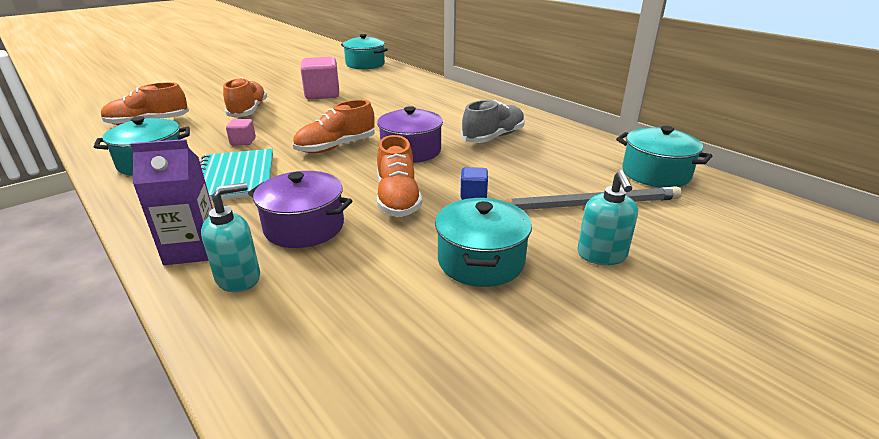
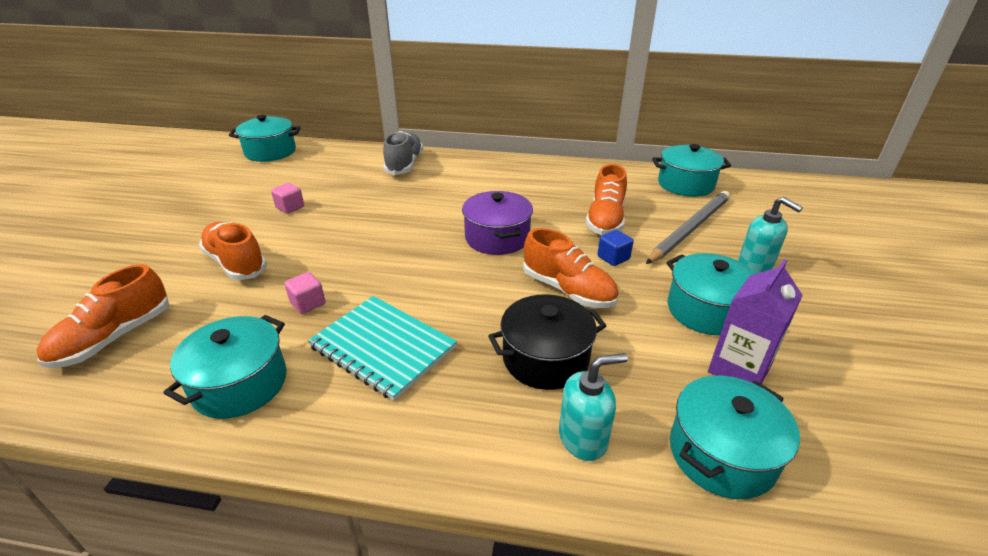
camera: 40 degrees left, 5 degrees up
purple carton [130,139,213,265] -> purple carton moved to [708,259,803,384]
turquoise soap dispenser [201,183,260,292] -> turquoise soap dispenser turned 60 degrees clockwise [559,353,628,461]
purple pot [248,171,352,248] -> black pot [488,294,606,390]
orange shoe [293,100,375,153] -> orange shoe moved to [586,164,627,235]
pink cube [300,57,339,99] -> pink cube [271,183,304,214], size x0.50
grey shoe [461,100,525,143] -> grey shoe moved to [383,131,423,175]
none -> turquoise pot [670,376,800,499]

